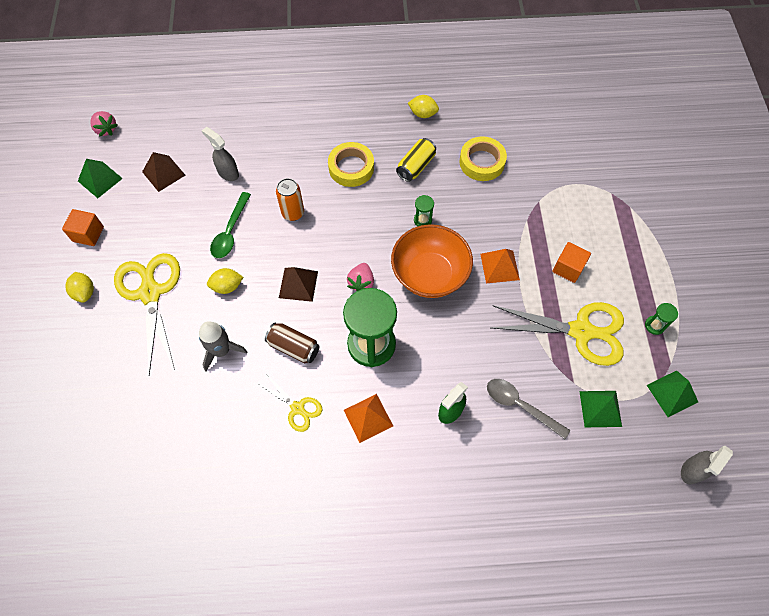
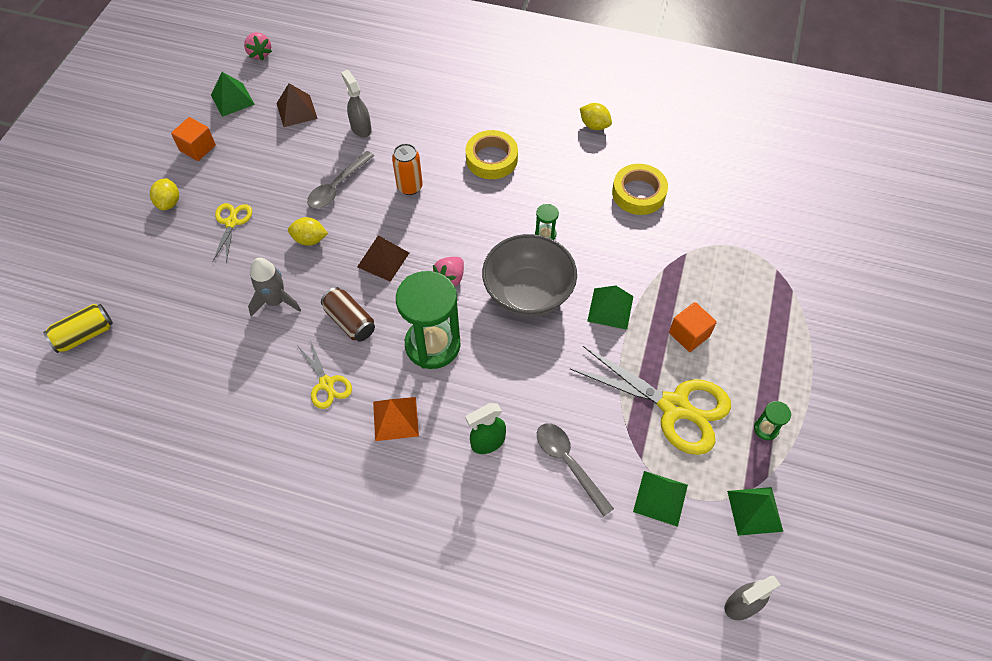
camera: 20 degrees right, 5 degrees down
yellow scissors [114,253,180,375] -> yellow scissors [212,203,252,263], size x0.51
green spoon [210,192,251,258] -> grey spoon [307,151,374,209]
orange bowl [391,224,473,298] -> grey bowl [482,234,577,317]
yellow can [396,138,436,182] -> yellow can moved to [43,304,113,353]
orange pyramid [480,249,520,284] -> green pyramid [587,285,633,330]

